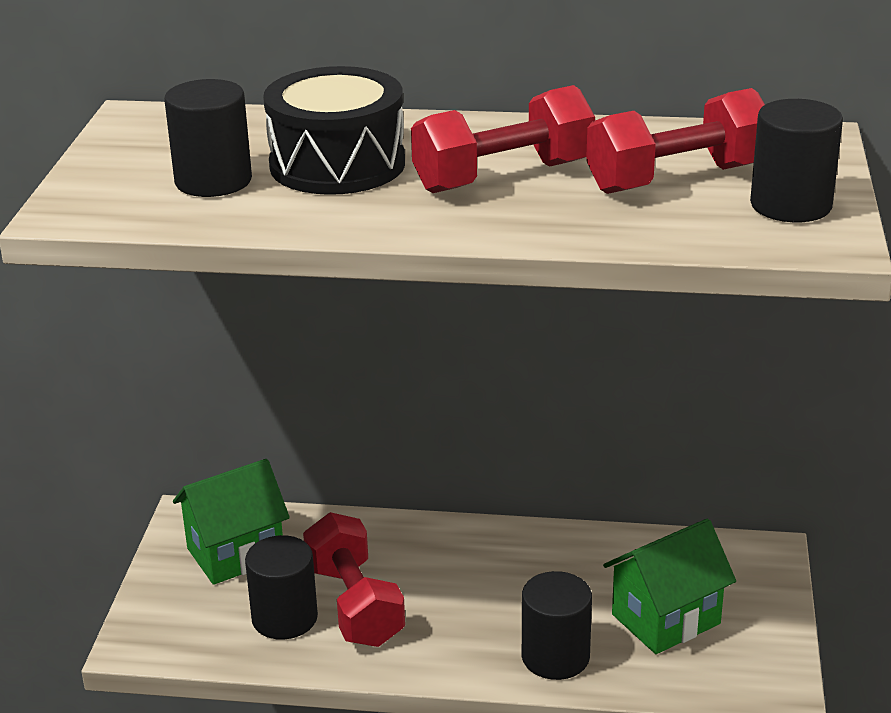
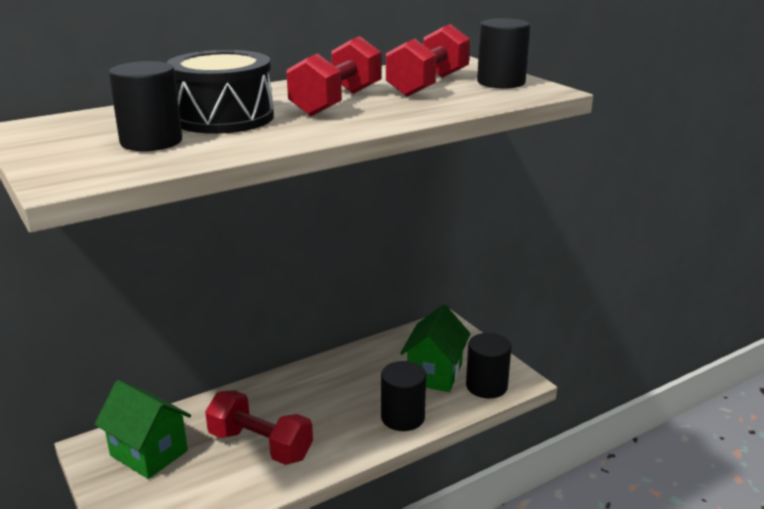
camera: 40 degrees left, 5 degrees down
green house [173,459,290,585] -> green house turned 75 degrees counterclockwise [95,380,191,479]
black cylinder [245,535,318,640] -> black cylinder moved to [466,333,511,399]

